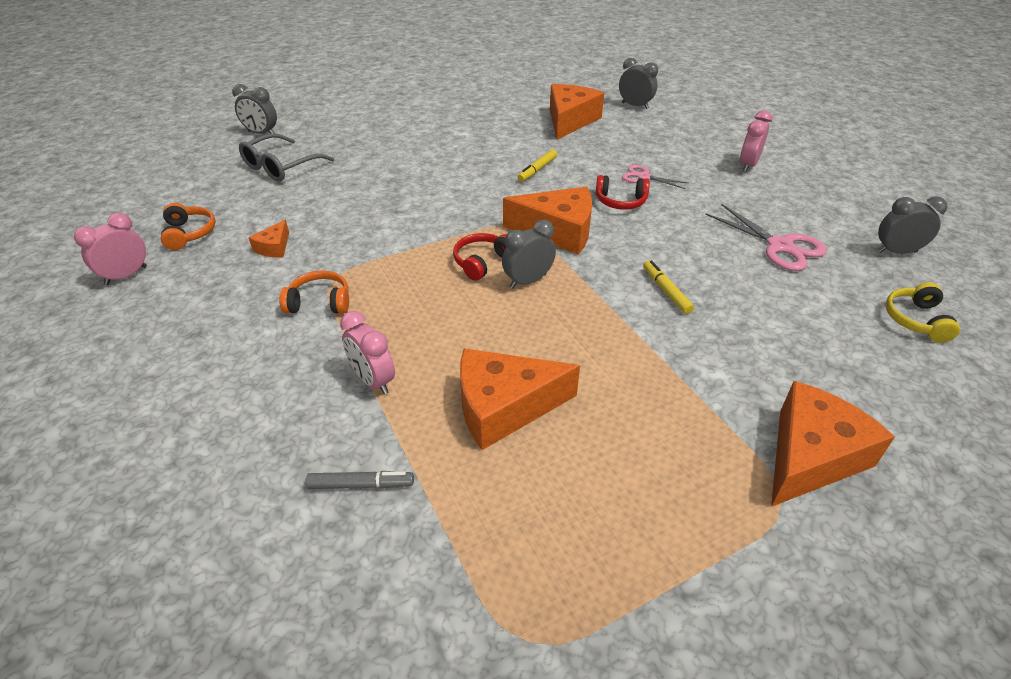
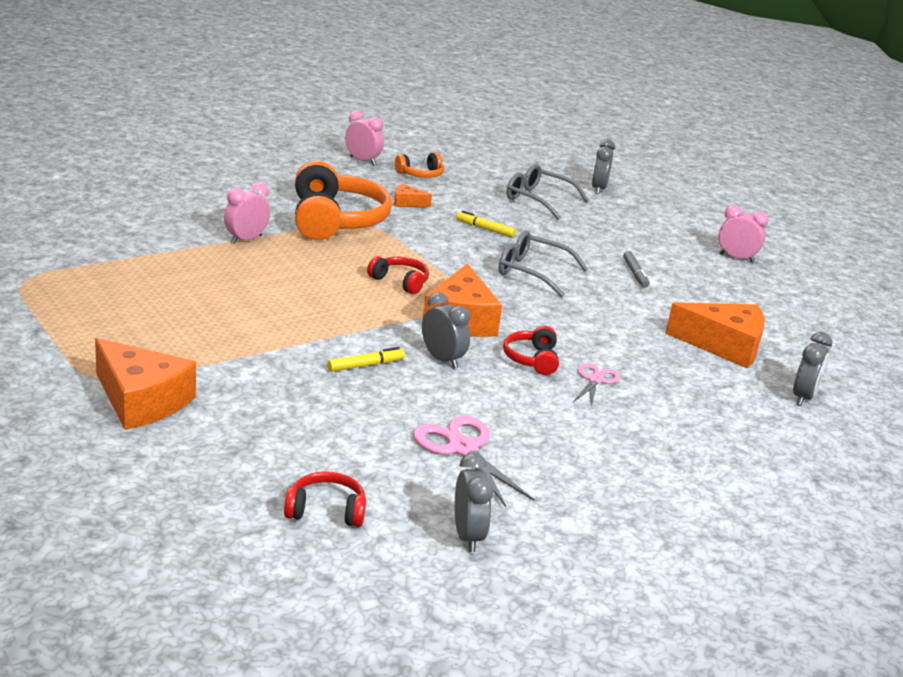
camera: 80 degrees right, 15 degrees down
orange headphones [279,270,349,314] -> orange headphones [295,161,392,240], size x2.12
grey marker [305,471,414,489] -> grey marker moved to [623,251,650,288]
orange cheese [460,348,580,450] -> none
grey clock [502,219,556,288] -> grey clock moved to [422,292,470,369]
yellow marker [518,149,557,182] -> yellow marker moved to [456,211,516,237]
pink scissors [705,204,827,271] -> pink scissors turned 105 degrees clockwise [413,416,535,507]
pink clock [740,110,772,172] -> pink clock moved to [718,205,769,263]
yellow headphones [885,282,960,342] -> red headphones [284,471,366,527]
none -> grey glasses [499,230,588,297]

